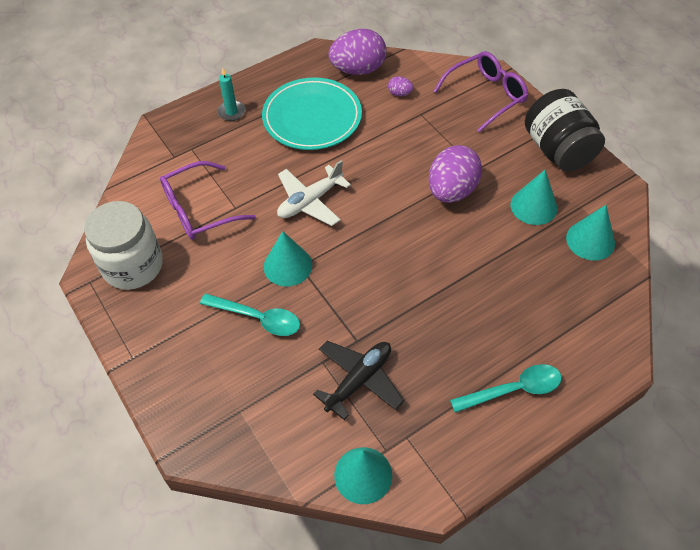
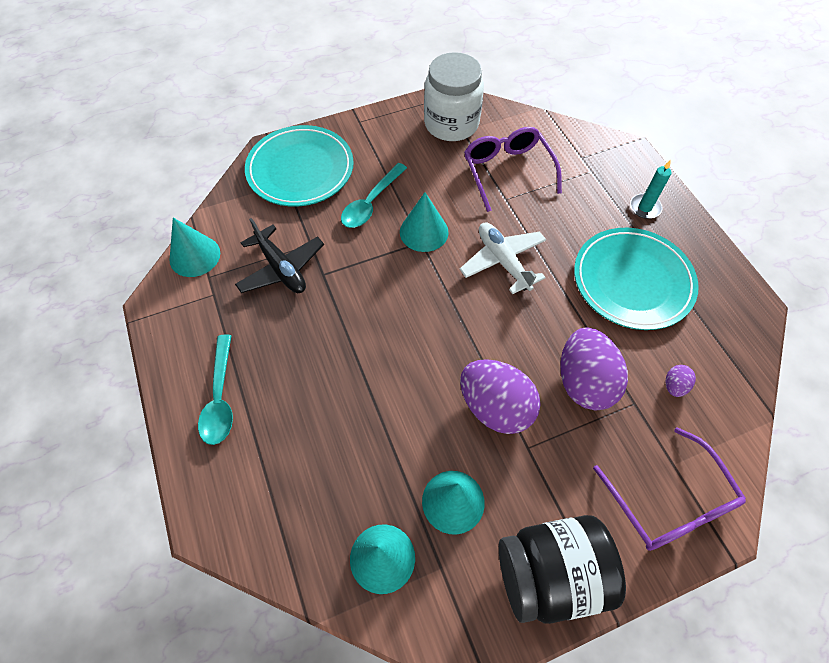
camera: 100 degrees right, 5 degrees up
purple egg [328,28,386,75] -> purple egg moved to [560,327,628,410]
none -> turquoise plate [245,125,354,207]

